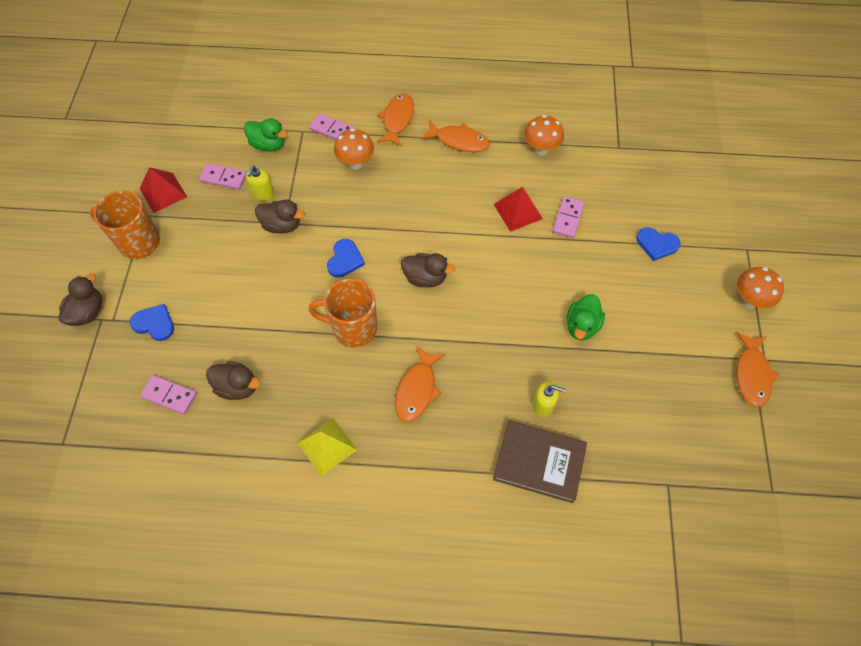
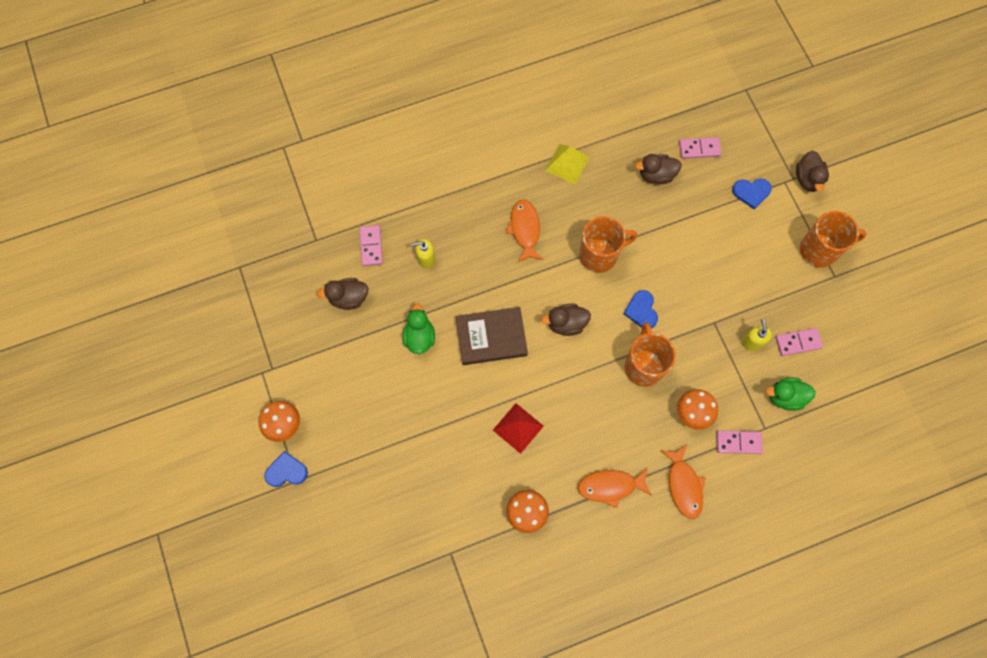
camera: 155 degrees right, 10 degrees up
red pyramid [139,167,187,213] -> none
brown duck [255,199,305,234] -> brown duck moved to [317,278,368,310]
brown book [493,421,587,503] -> brown book moved to [455,307,528,365]
pink domino [552,196,585,238] -> pink domino moved to [359,225,383,266]
blue heart [636,227,680,261] -> blue heart moved to [264,451,308,487]
orange fish [736,332,779,407] -> none
none -> orange mug [625,322,676,387]

